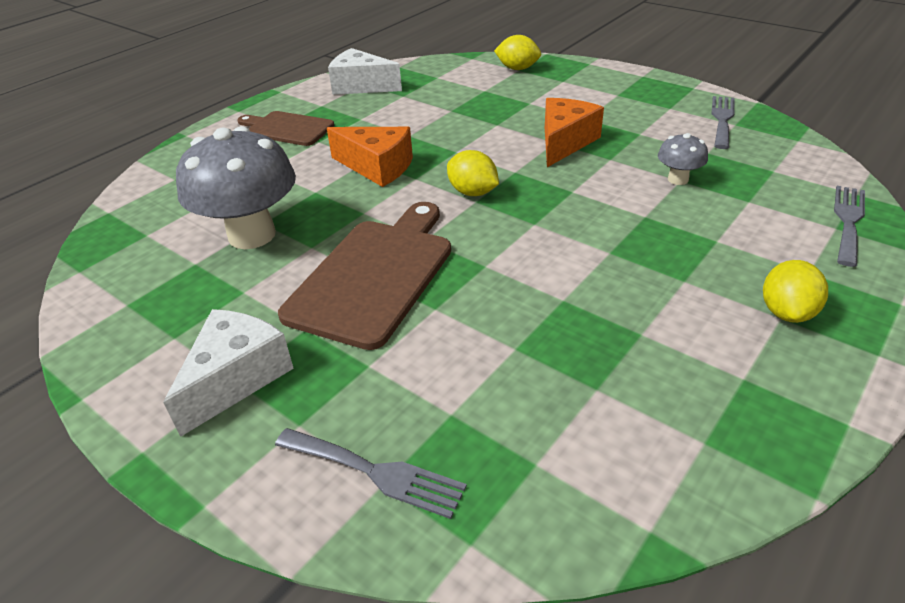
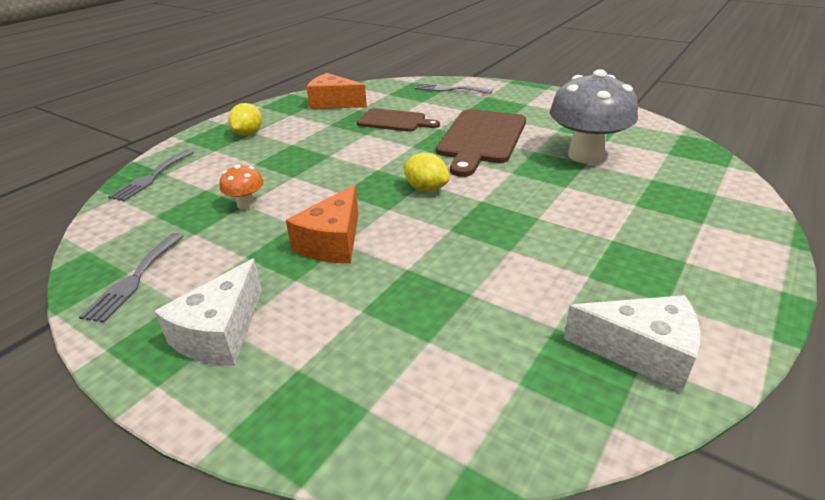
camera: 175 degrees right, 5 degrees down
white cheese [163,309,294,437] -> white cheese moved to [154,259,262,365]
brown cutting board [238,111,334,146] -> brown cutting board moved to [357,108,440,132]
orange cheese [327,127,413,187] -> orange cheese moved to [306,73,367,109]
yellow lemon [494,35,541,70] -> none
grey mushroom [658,133,708,185] -> orange mushroom [219,164,263,209]

